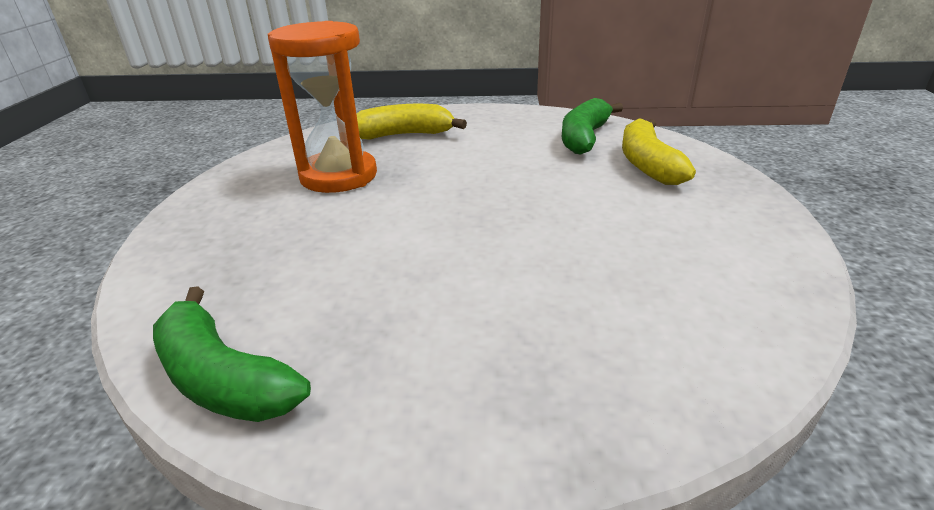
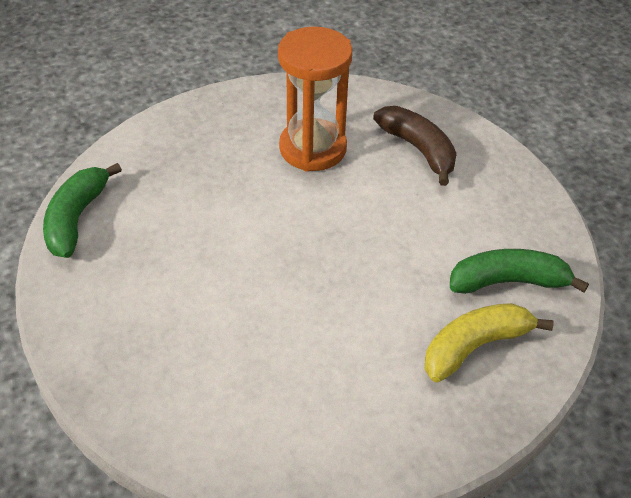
camera: 60 degrees right, 15 degrees up
yellow banana [356,104,467,140] -> brown banana [373,106,457,186]

